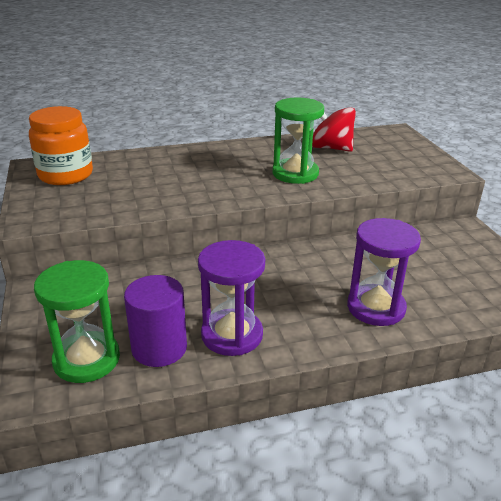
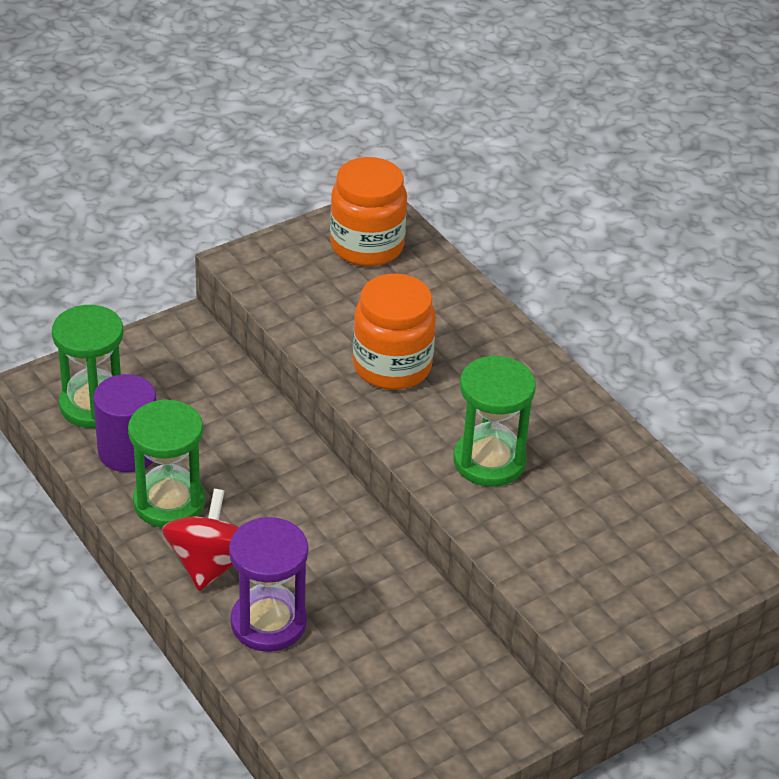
camera: 70 degrees right, 10 degrees up
purple hourglass [198,240,265,356] -> green hourglass [128,399,205,528]
red spinning top [312,107,356,152] -> red spinning top moved to [162,489,239,591]
none -> orange jar [353,274,436,390]

